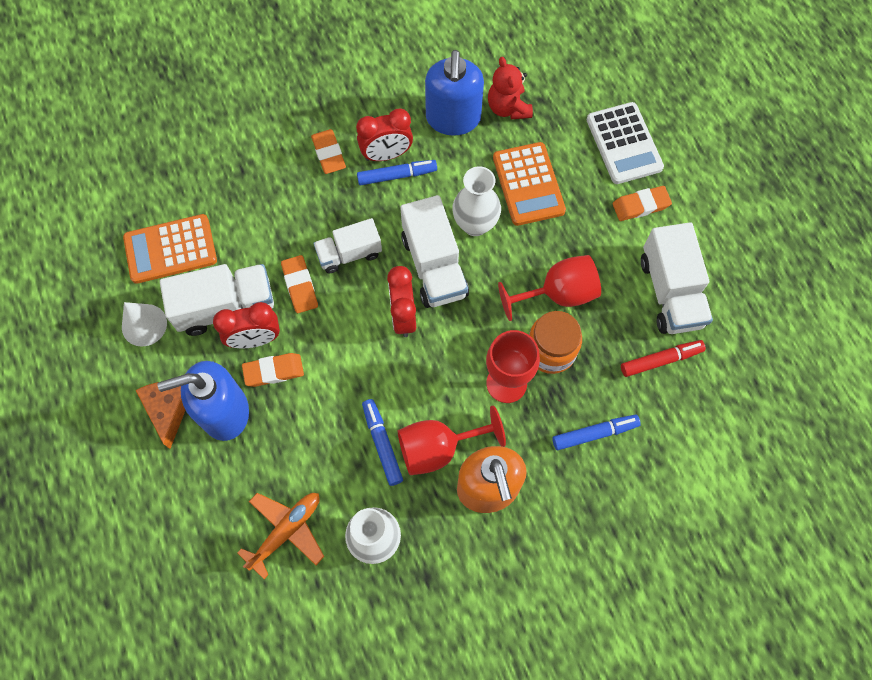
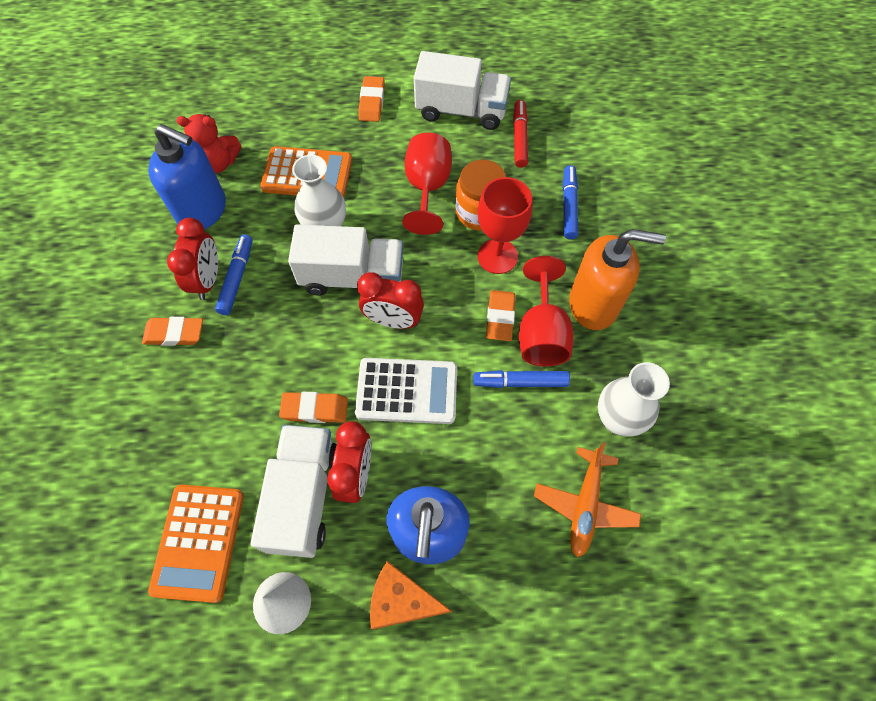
camera: 70 degrees left, 5 degrees down
orange plane [237,493,325,579] -> orange plane turned 135 degrees counterclockwise [534,442,641,557]
orange eraser [242,353,304,387] -> orange eraser moved to [486,290,516,341]
white truck [313,218,382,273] -> none
white calculator [587,102,664,184] -> white calculator moved to [355,358,457,424]

